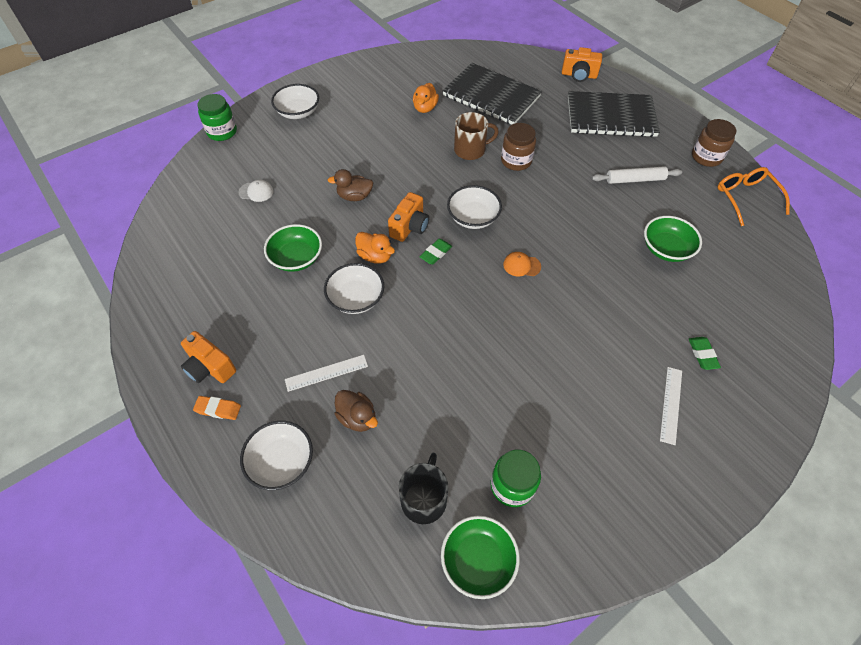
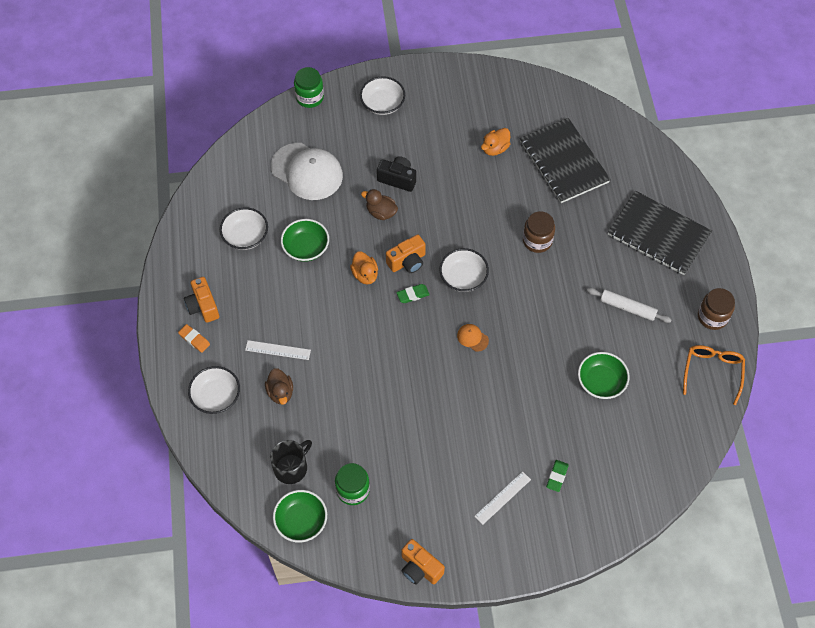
camera: 30 degrees right, 5 degrees up
white cap [238,180,273,202] -> white cap [271,143,343,200], size x2.45
white bowl [324,263,384,314] -> white bowl moved to [220,207,268,250]
brown mug [454,112,499,160] -> none
orange camera [562,47,602,82] -> orange camera moved to [402,539,445,585]
none -> black camera [377,156,416,192]

